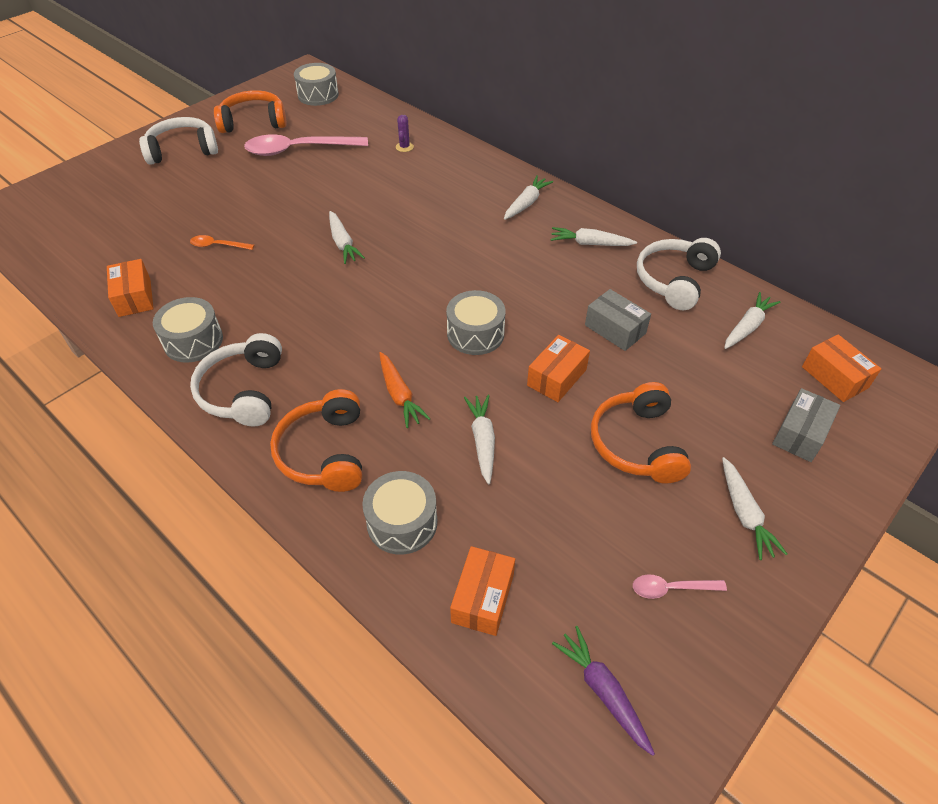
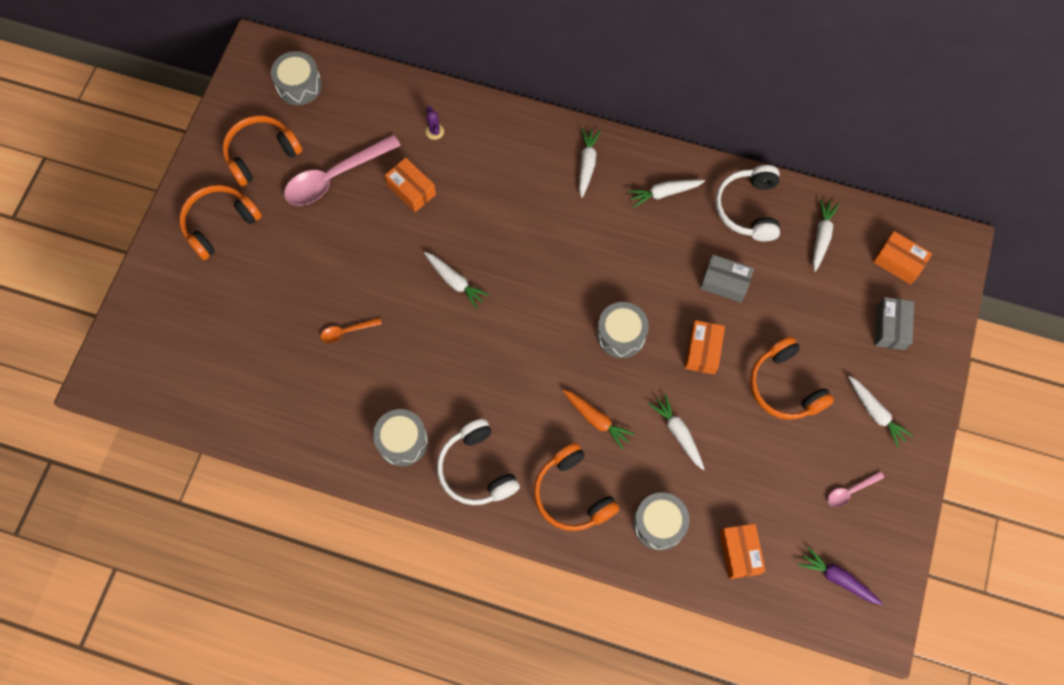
camera: 25 degrees left, 20 degrees up
orange box [107,259,154,317] -> orange box moved to [385,158,436,212]
white headphones [139,117,218,165] -> orange headphones [179,185,262,260]

